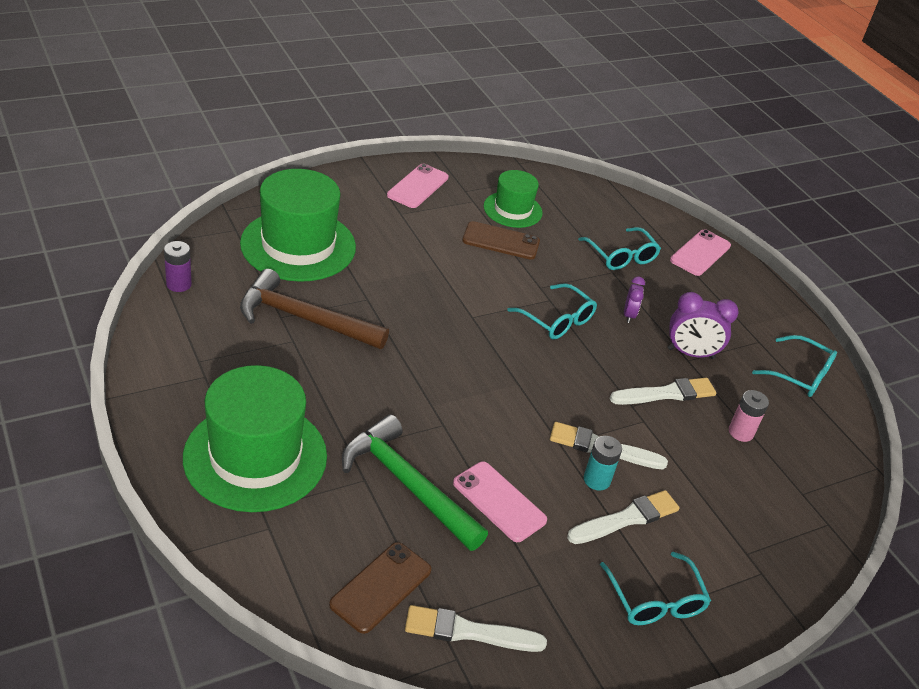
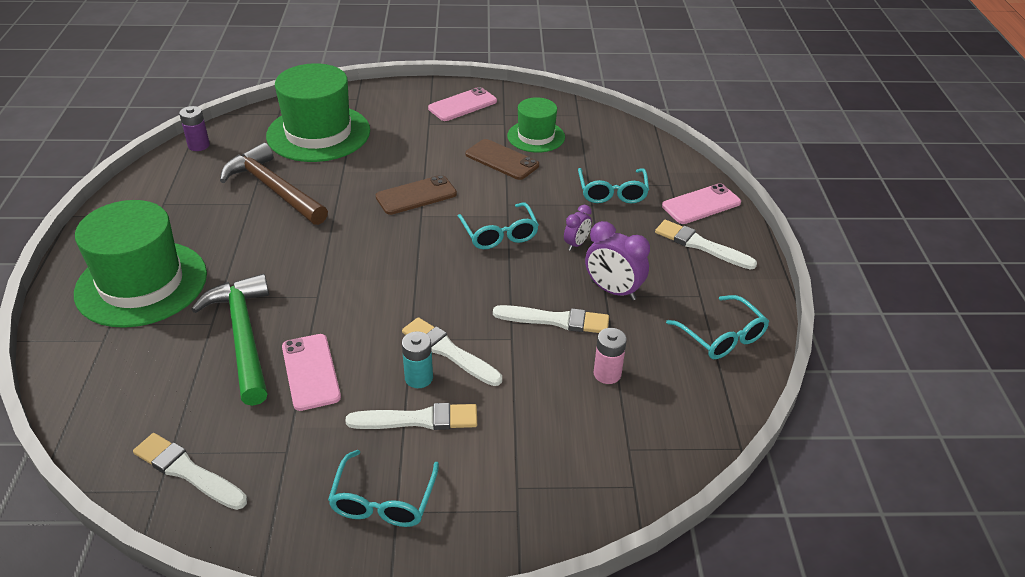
camera: 30 degrees right, 0 degrees up
brown phone [329,542,431,634] -> brown phone moved to [376,175,457,215]
none -> white brush [655,220,757,270]

